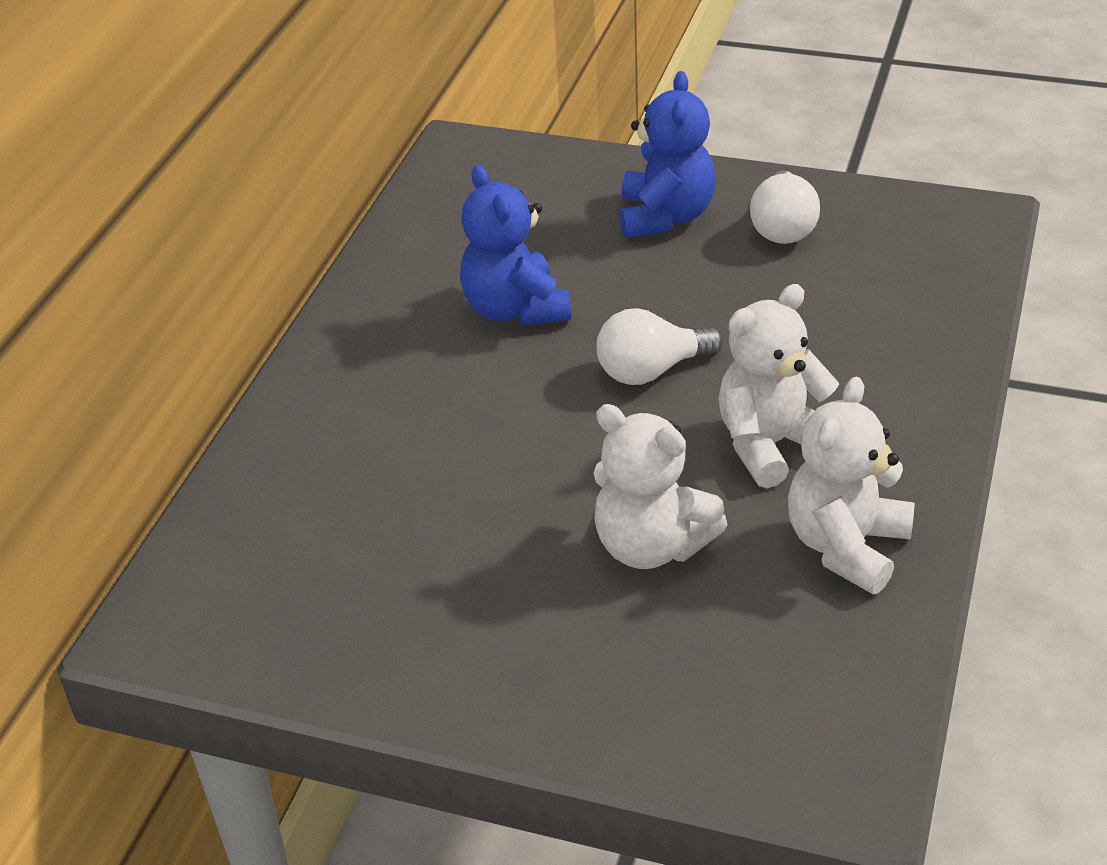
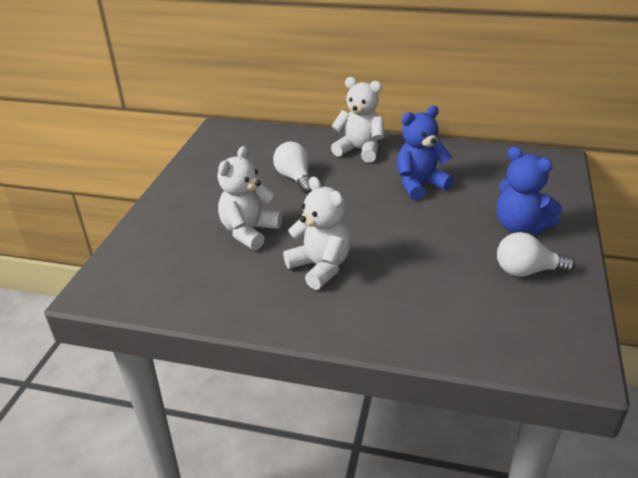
camera: 85 degrees right, 5 degrees down
white light bulb [596,308,723,385] -> white light bulb moved to [273,142,312,193]
blue teddy bear [620,71,716,238] -> blue teddy bear turned 45 degrees clockwise [497,147,562,234]
white teddy bear [788,377,915,594] -> white teddy bear moved to [331,77,384,163]

